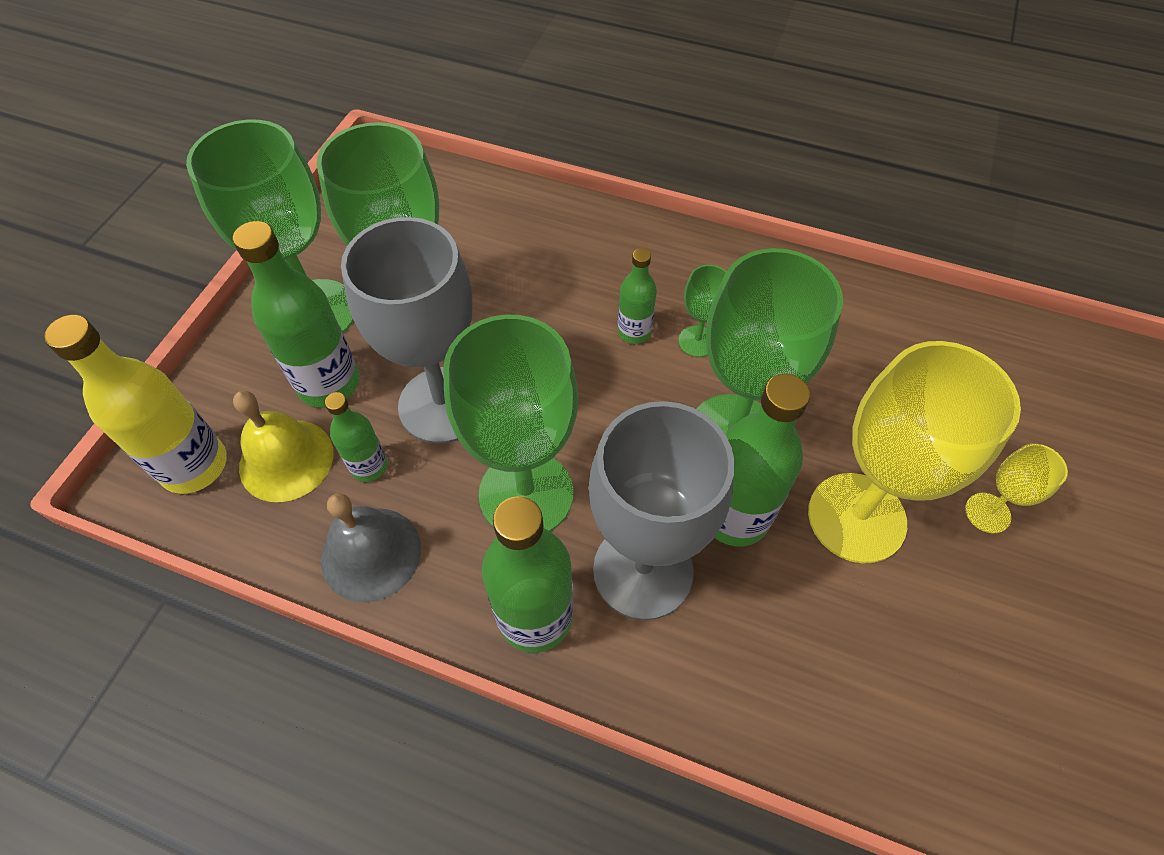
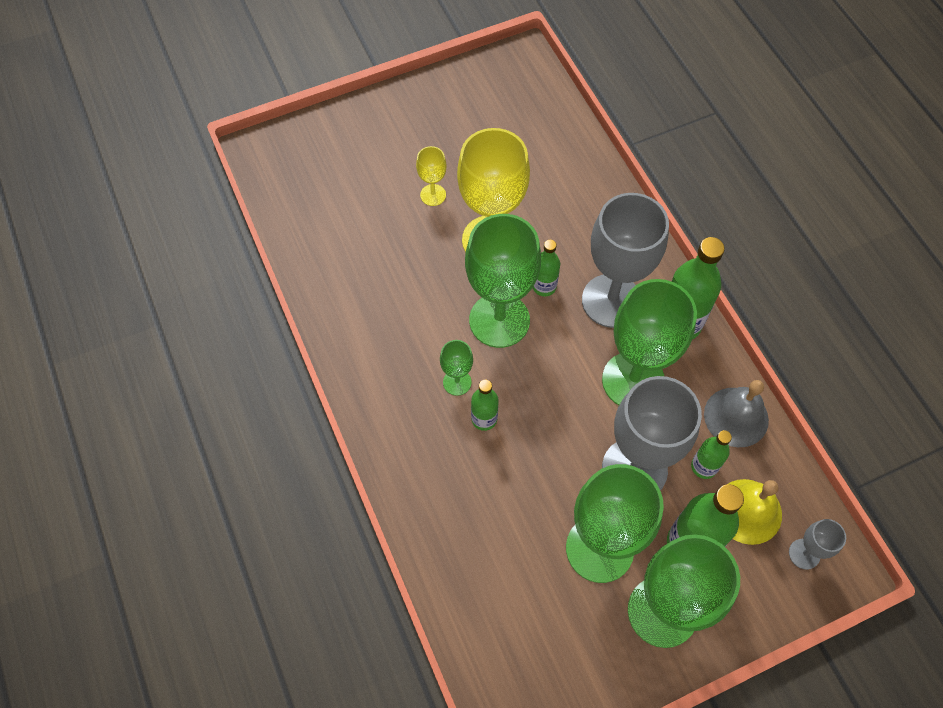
camera: 135 degrees left, 5 degrees up
yellow bottle [44,315,227,494] -> grey goblet [789,519,846,570]
green bottle [715,374,810,547] -> green bottle [533,240,560,296], size x0.56

